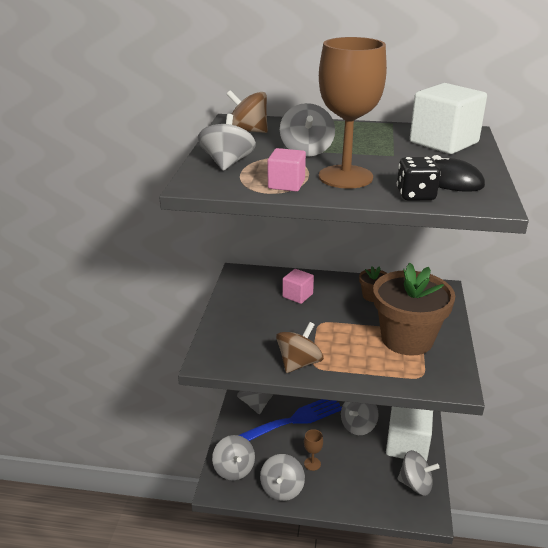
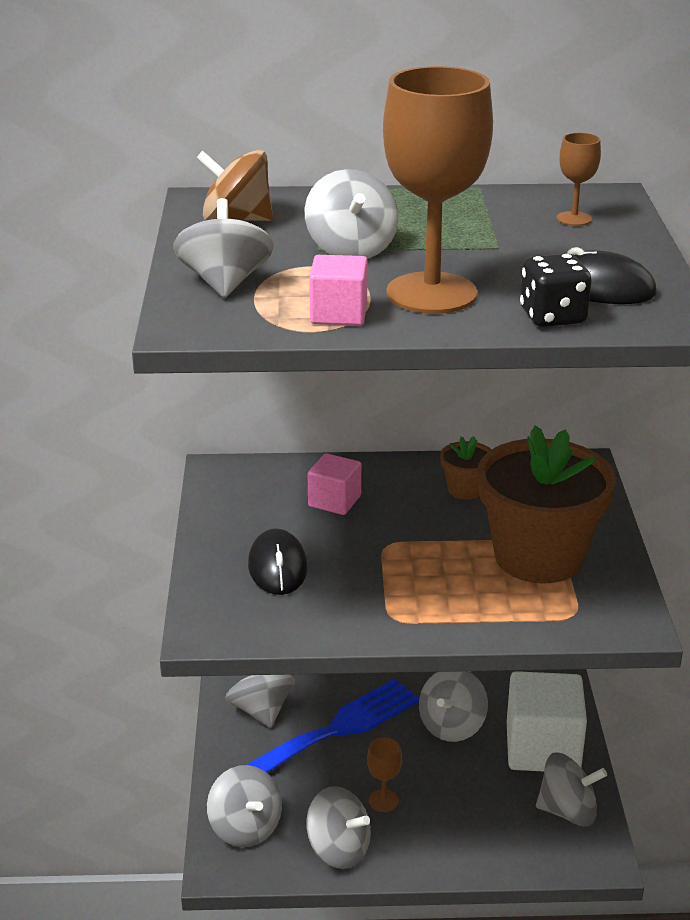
camera: 10 degrees left, 0 degrees up
grey spinning top [260,454,305,501] -> grey spinning top turned 60 degrees counterclockwise [306,786,371,869]
brown spinning top [276,322,324,373] -> none
white cube [410,83,487,154] -> brown goblet [557,133,601,226]
none -> black mouse [248,529,308,595]

